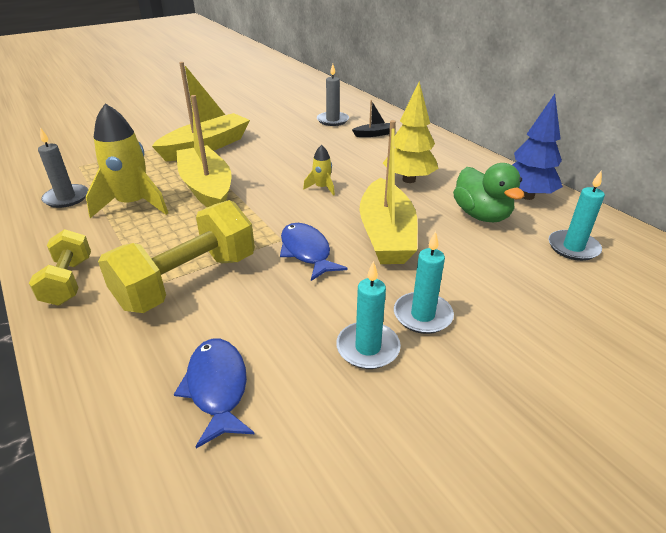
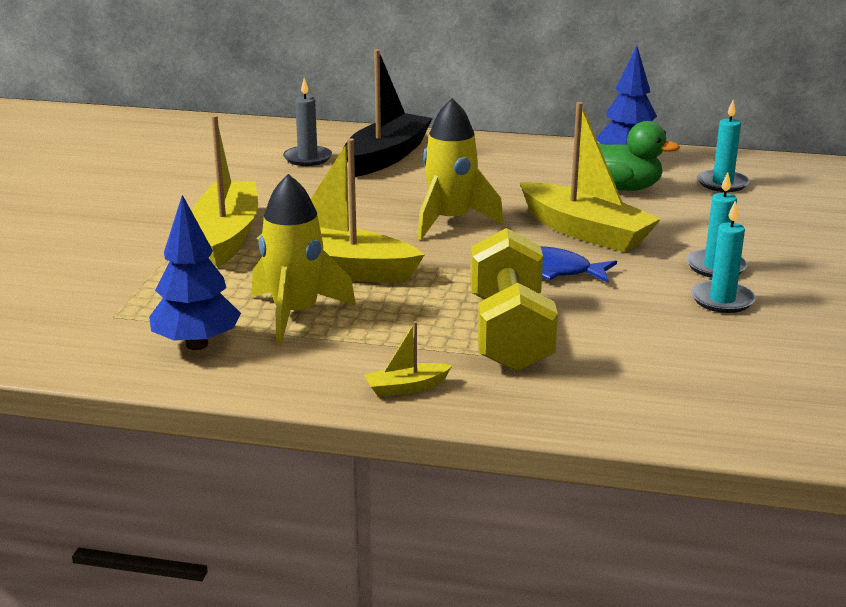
camera: 45 degrees left, 10 degrees down
yellow dumbbell [29,229,91,306] -> yellow boat [364,321,452,397]
grey candle [38,127,88,208] -> blue tree [149,195,241,350]
blue fish [174,339,255,449] -> none
yellow rocket [303,145,335,196] -> yellow rocket [417,98,504,240], size x2.11
black boat [352,100,390,137] -> black boat [344,49,433,177], size x2.28
yellow tree [383,81,439,183] -> none

